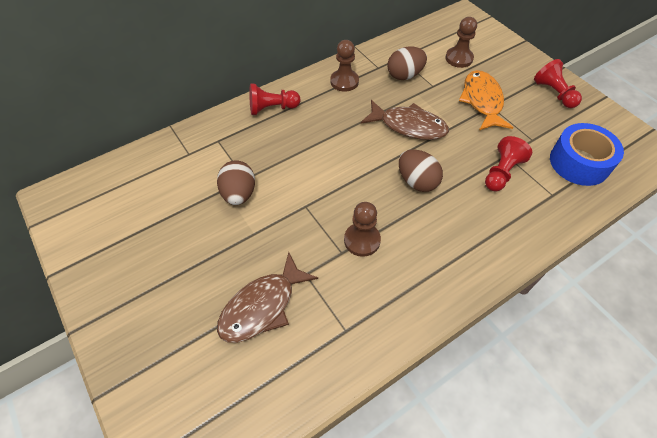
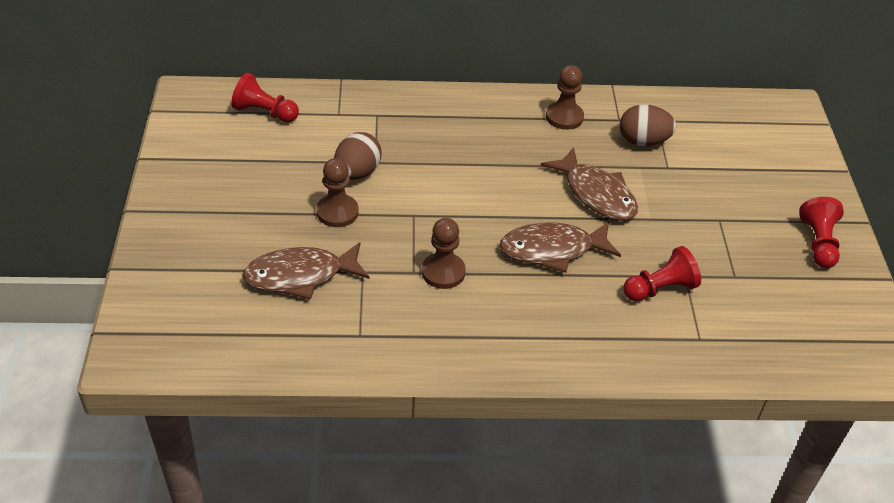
camera: 30 degrees right, 10 degrees down
red pawn [249,84,300,115] -> red pawn moved to [231,73,299,122]
brown egg [399,149,443,192] -> brown fish [500,221,621,273]
brown pawn [445,17,477,68] -> brown pawn moved to [316,158,358,227]
orange fish [459,70,514,130] -> none
blue tape [550,123,624,186] -> none

